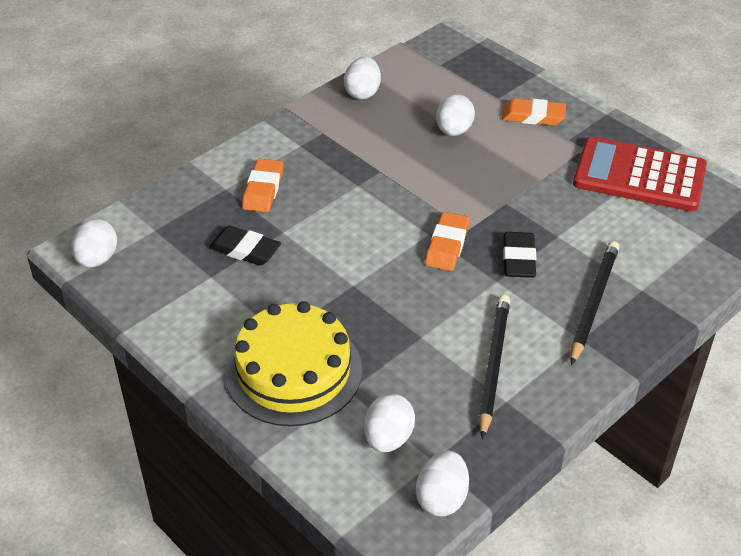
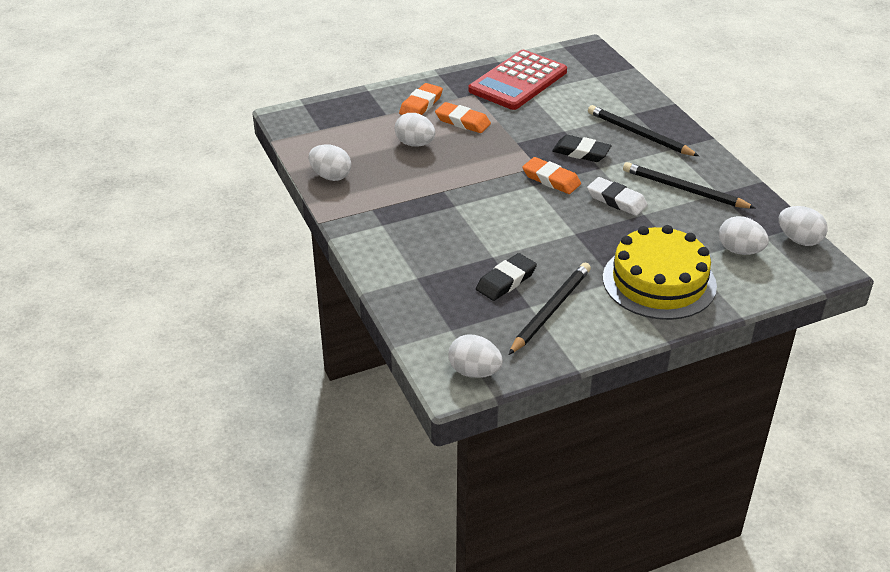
camera: 70 degrees left, 5 degrees down
orange eraser [242,158,283,212] -> orange eraser moved to [435,102,491,133]
none -> black pencil [509,263,591,355]
none -> white eraser [587,177,648,216]

